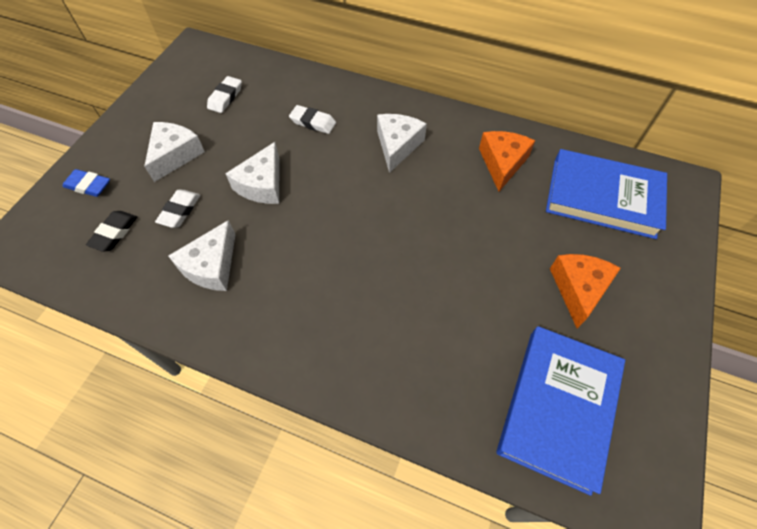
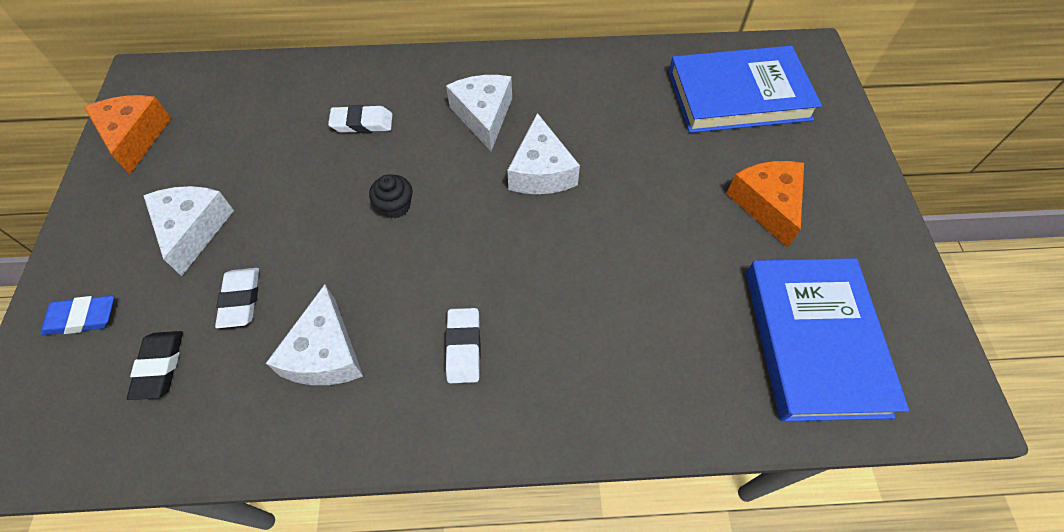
camera: 25 degrees left, 0 degrees up
white eraser [207,76,242,113] -> white eraser moved to [445,308,480,383]
white cheese [225,142,279,204] -> white cheese moved to [507,113,580,194]
orange cheese [479,131,535,192] -> orange cheese moved to [84,95,171,174]
none -> black cupcake [369,174,413,218]

